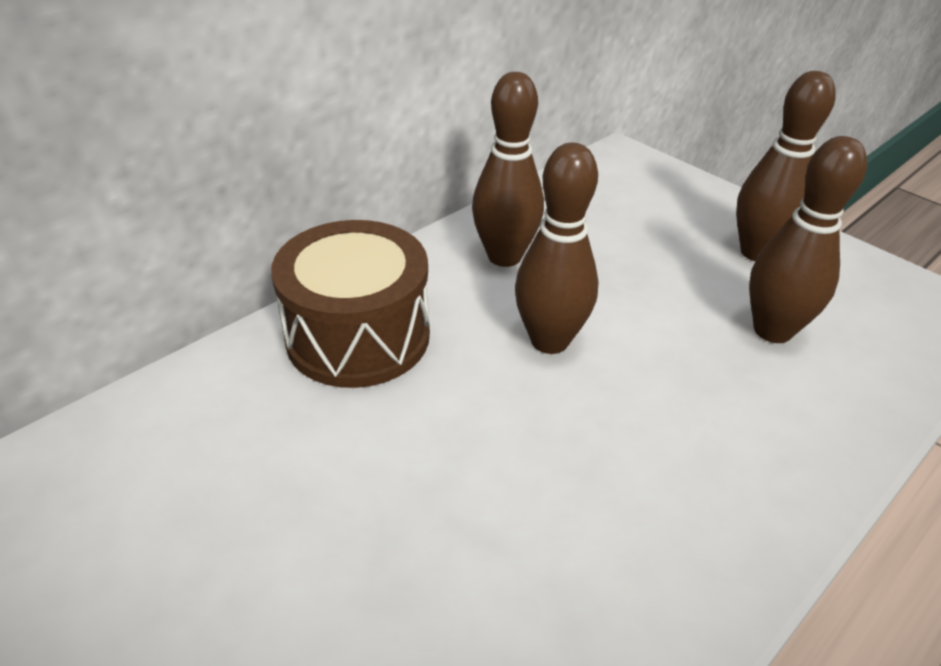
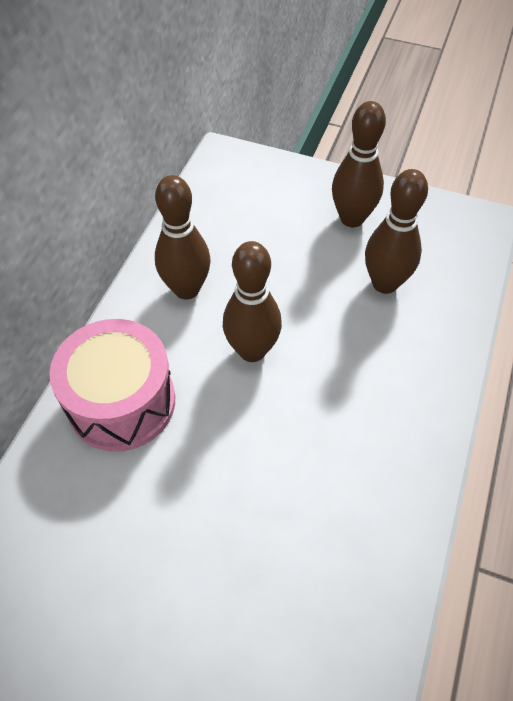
camera: 25 degrees left, 15 degrees up
brown drum [271,220,430,388] -> pink drum [49,319,175,452]

